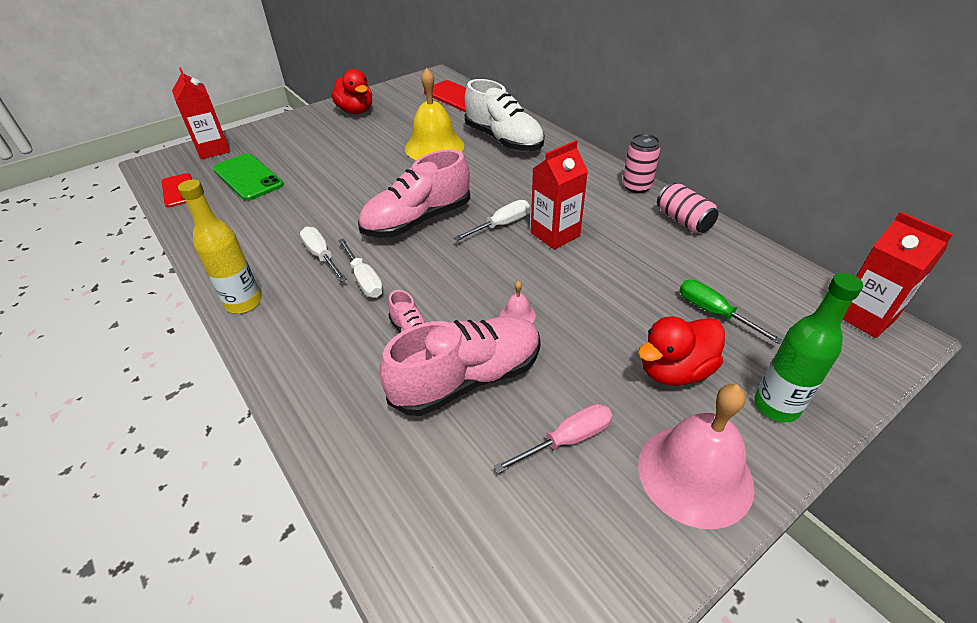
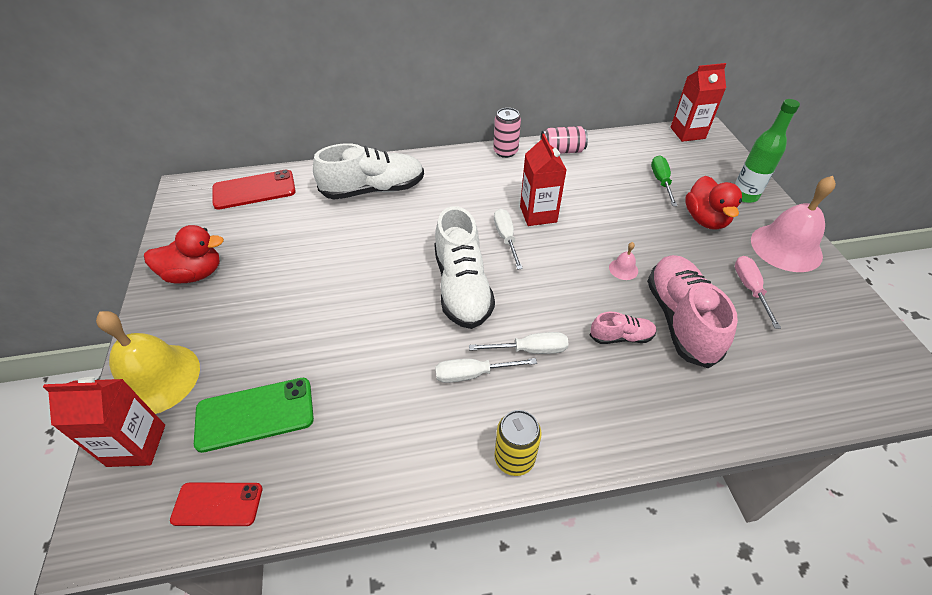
camera: 65 degrees left, 5 degrees up
yellow bottle [178,179,261,313] -> yellow can [494,410,542,476]
pink shoe [358,149,470,238] -> white shoe [434,206,495,329]
yellow bell [405,68,464,160] -> yellow bell moved to [96,311,200,414]
green screwdriver [680,280,783,344] -> green screwdriver turned 105 degrees clockwise [651,155,677,206]

